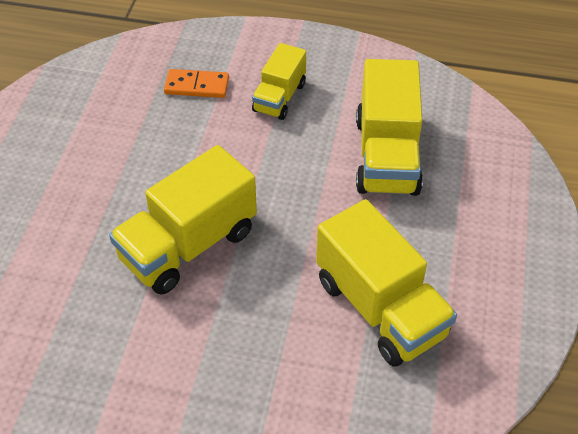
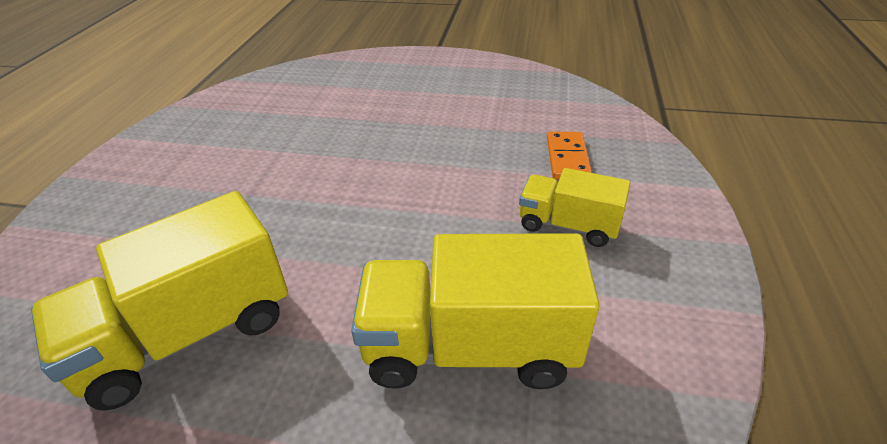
camera: 90 degrees right, 10 degrees down
yellow truck [109,145,257,295] -> none

